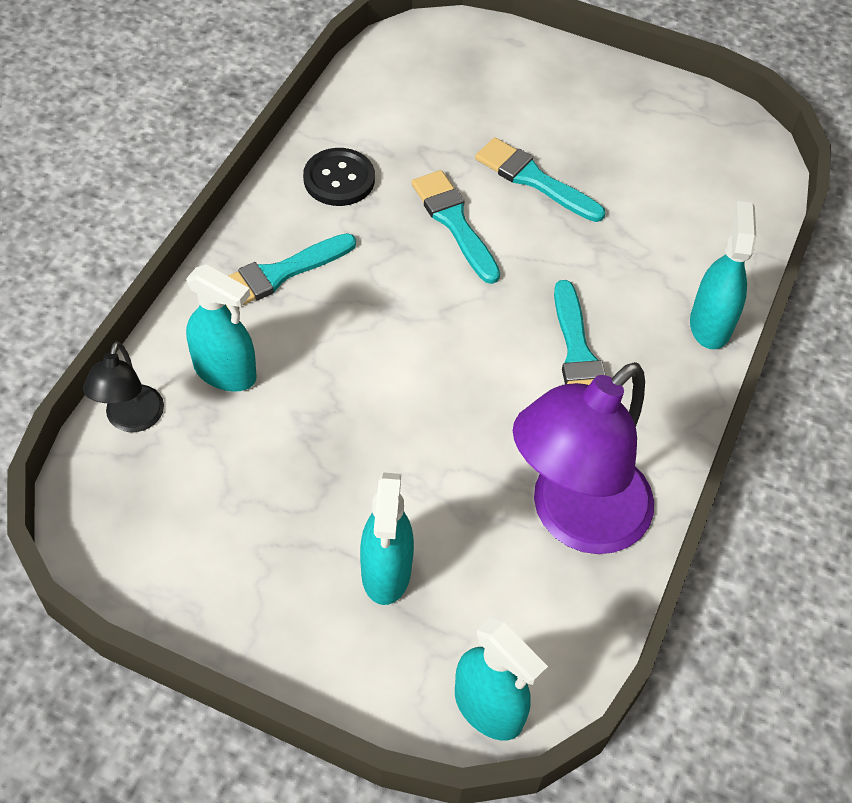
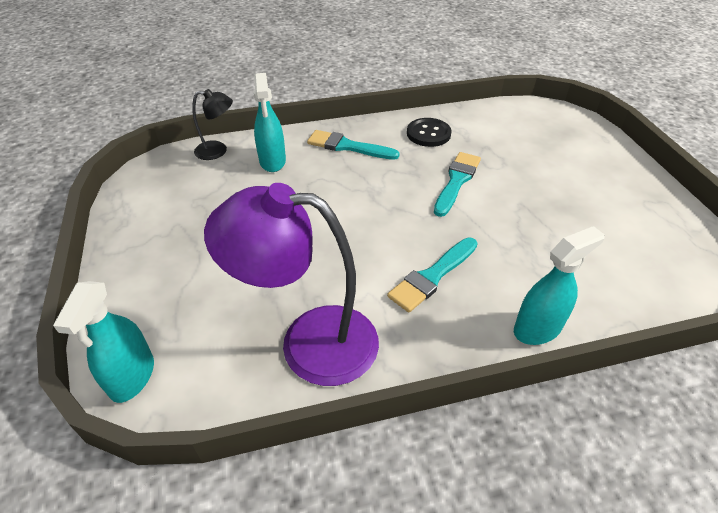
camera: 55 degrees right, 10 degrees down
black lamp [83,342,164,432] -> black lamp turned 150 degrees counterclockwise [192,89,233,160]
turquoise spray bottle [360,472,414,605] -> none
turquoise brush [475,137,606,222] -> none

